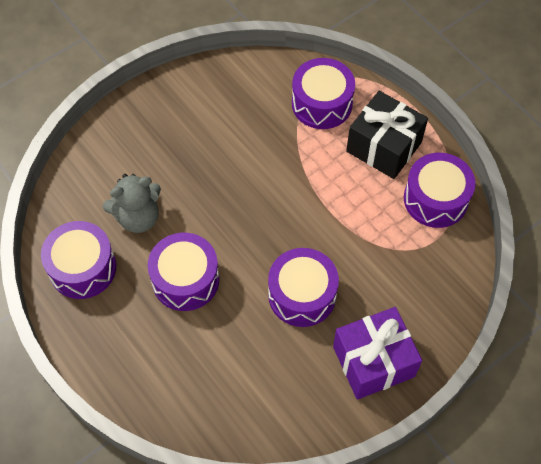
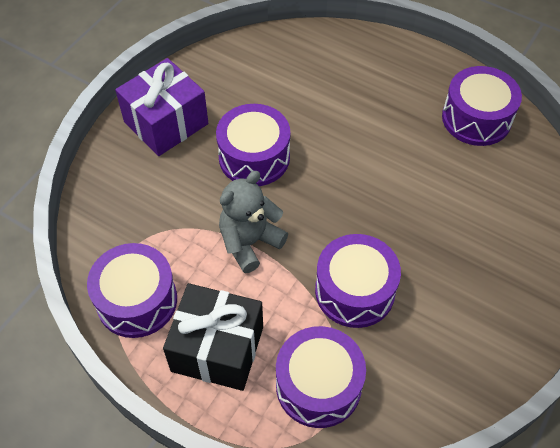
camera: 160 degrees right, 5 degrees down
grey teddy bear [103,174,161,233] -> grey teddy bear moved to [219,171,288,273]
purple drum [147,233,219,311] -> purple drum moved to [315,234,401,328]

